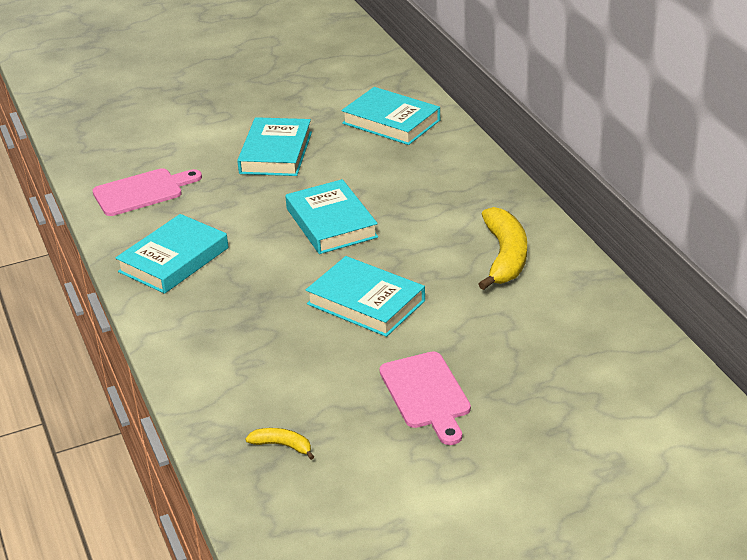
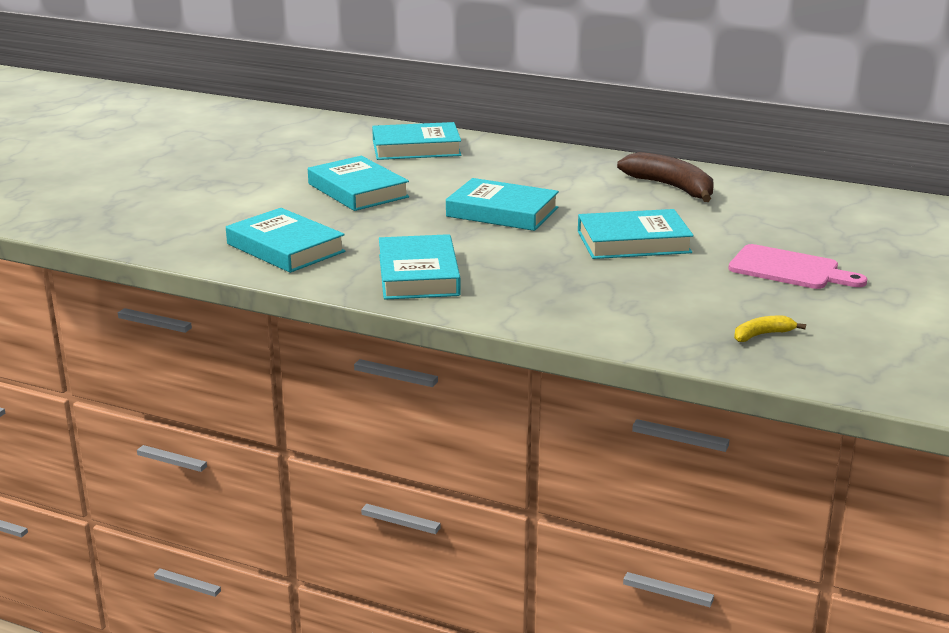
camera: 45 degrees left, 10 degrees down
pink cutting board [92,168,202,216] -> turquoise book [226,208,345,273]
yellow banana [479,207,527,290] -> brown banana [617,152,714,202]

